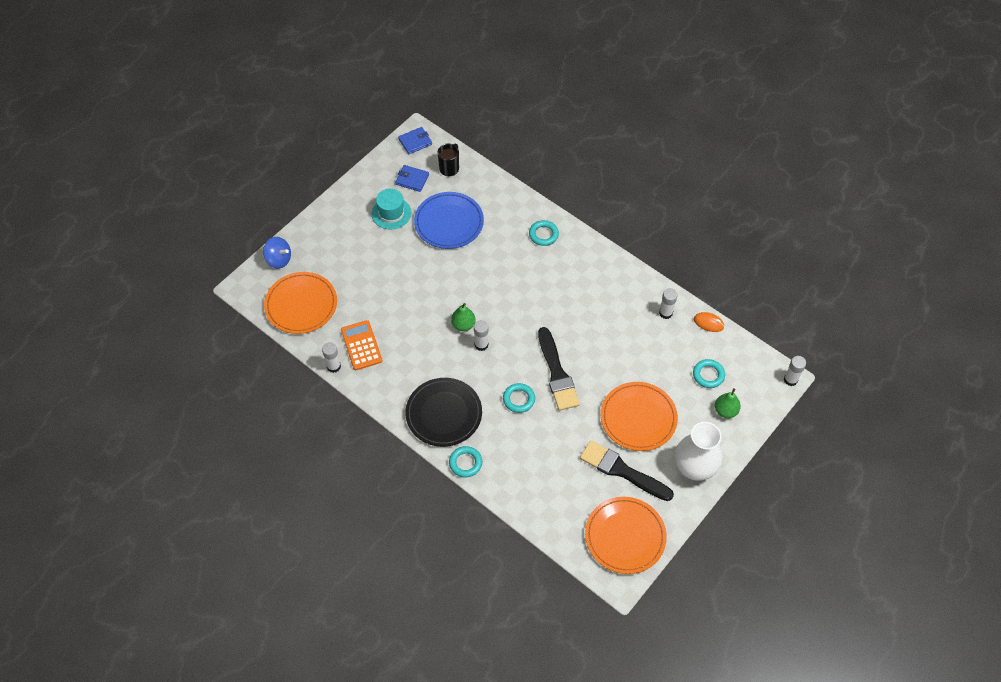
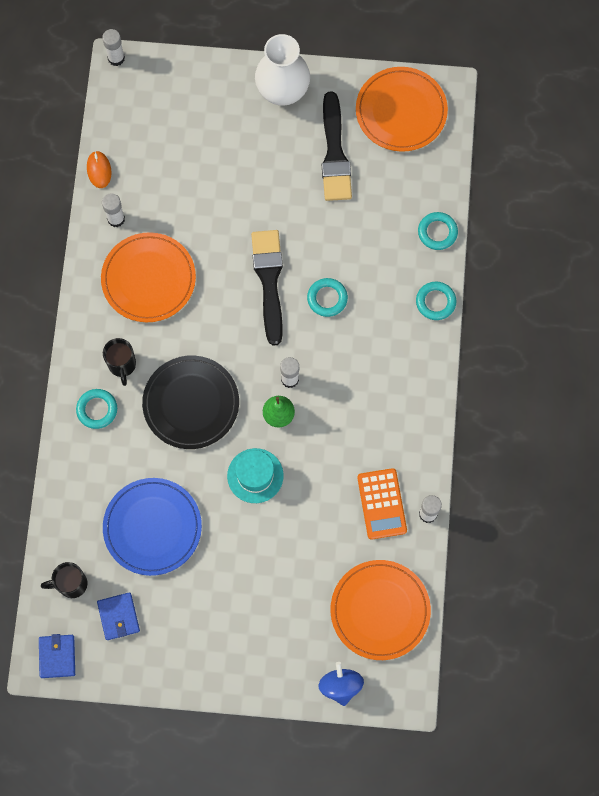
camera: 125 degrees left, 15 degrees up
orange calculator [341,320,382,370] -> orange calculator turned 45 degrees counterclockwise [357,468,407,540]
turquoise hat [372,189,411,230] -> turquoise hat moved to [227,448,284,503]
blue wallet [398,127,432,154] -> blue wallet turned 60 degrees clockwise [39,634,75,678]
black plate [405,378,482,447] -> black plate moved to [142,355,239,449]
black brush [538,327,580,411] -> black brush turned 45 degrees counterclockwise [251,230,283,346]
orange plate [601,382,678,451] -> orange plate moved to [101,232,196,322]
turquoise ring [693,359,725,388] -> turquoise ring moved to [418,212,458,250]
green pear [715,388,741,418] -> none
none -> black mug [103,338,136,386]

